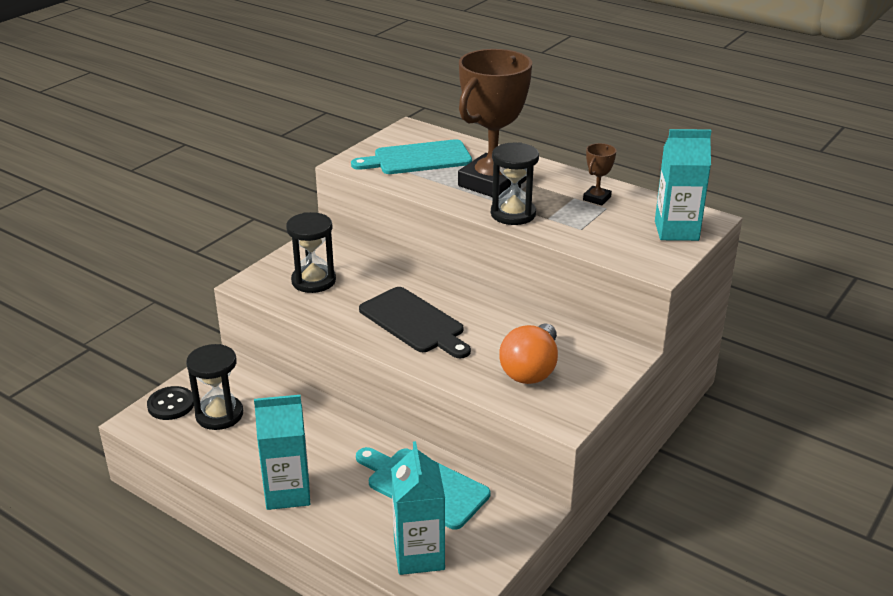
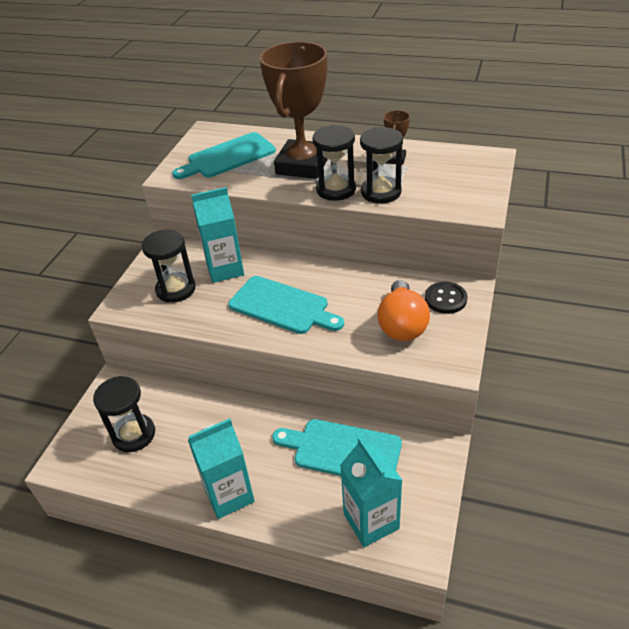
camera: 15 degrees left, 10 degrees up
black button [147,386,194,420] -> black button moved to [425,282,467,314]
black cutting board [359,287,471,358] -> turquoise cutting board [228,276,344,334]
turquoise carton [655,129,711,241] -> turquoise carton moved to [191,187,244,283]
none -> black hourglass [360,127,403,203]

